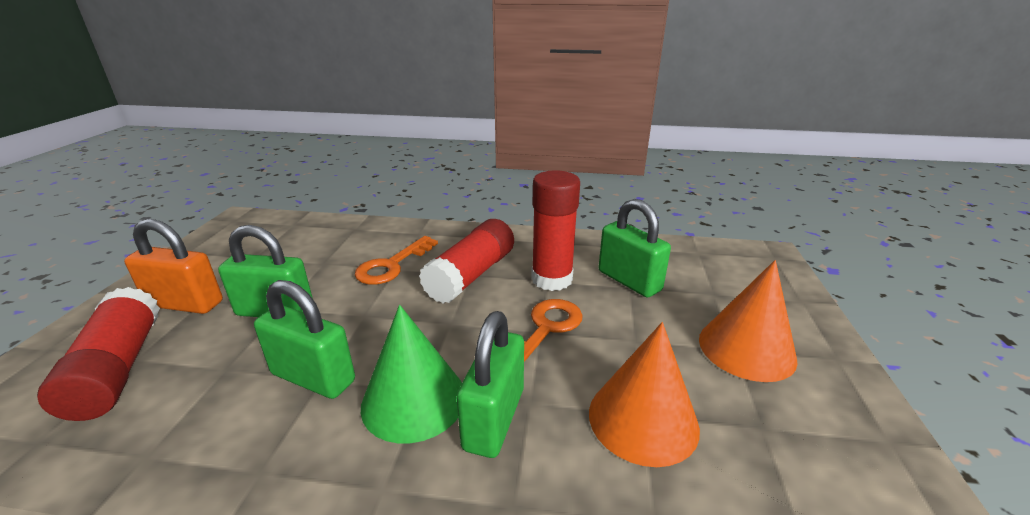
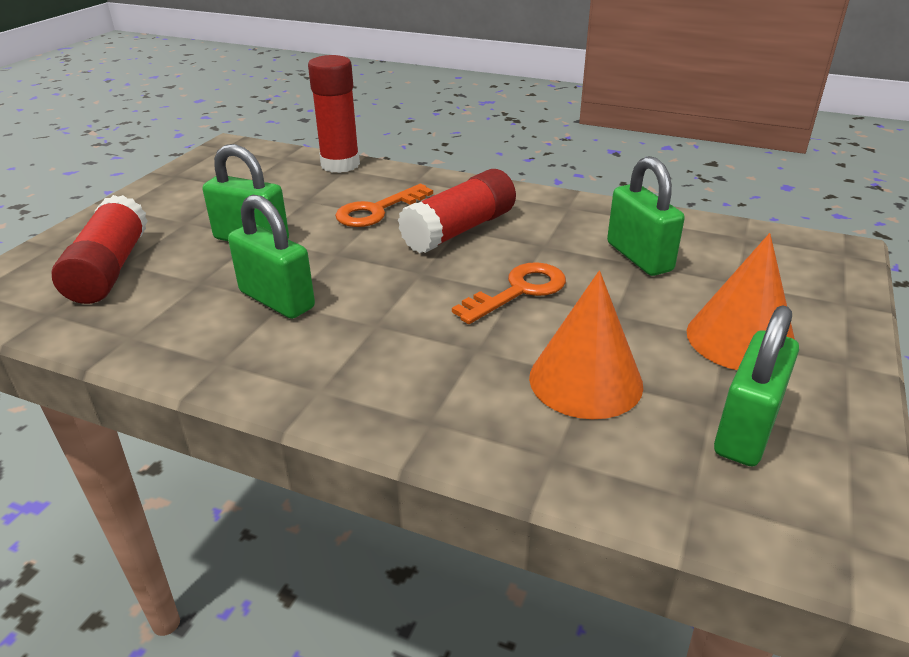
camera: 15 degrees right, 5 degrees up
orange padlock [124,219,223,314] -> none
green cone [361,305,462,443] -> none
green padlock [457,311,524,458] -> green padlock moved to [714,305,799,466]
red glue stick [531,170,580,291] -> red glue stick moved to [308,55,360,173]

